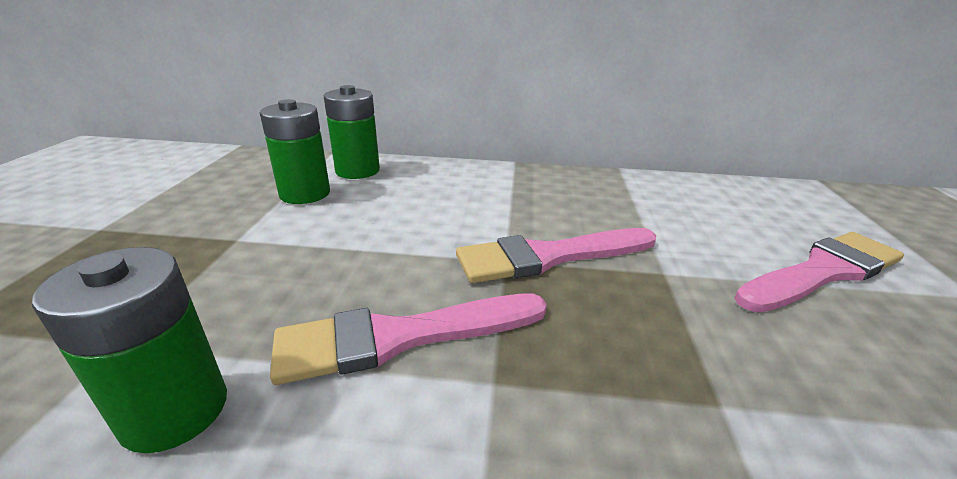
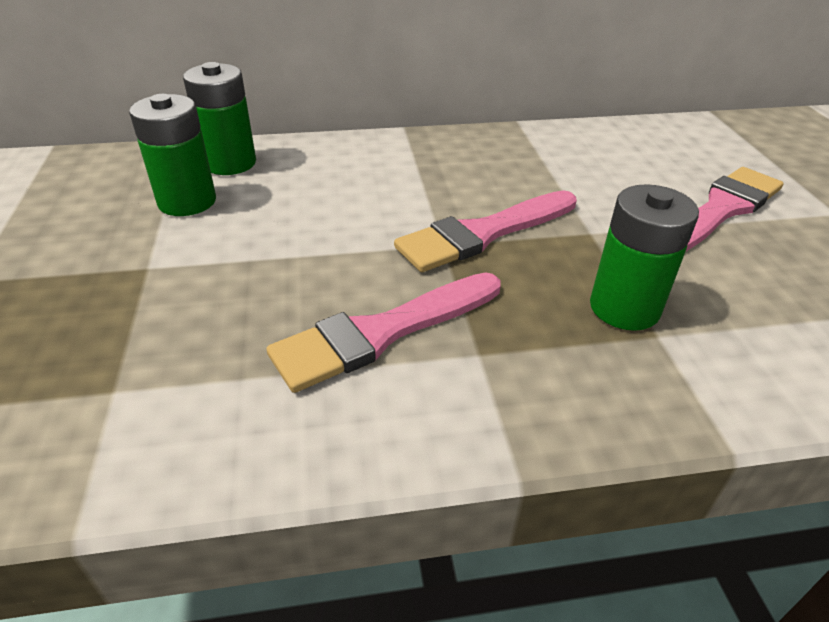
camera: 15 degrees left, 10 degrees up
green battery [32,247,227,453] -> green battery moved to [590,184,699,331]

